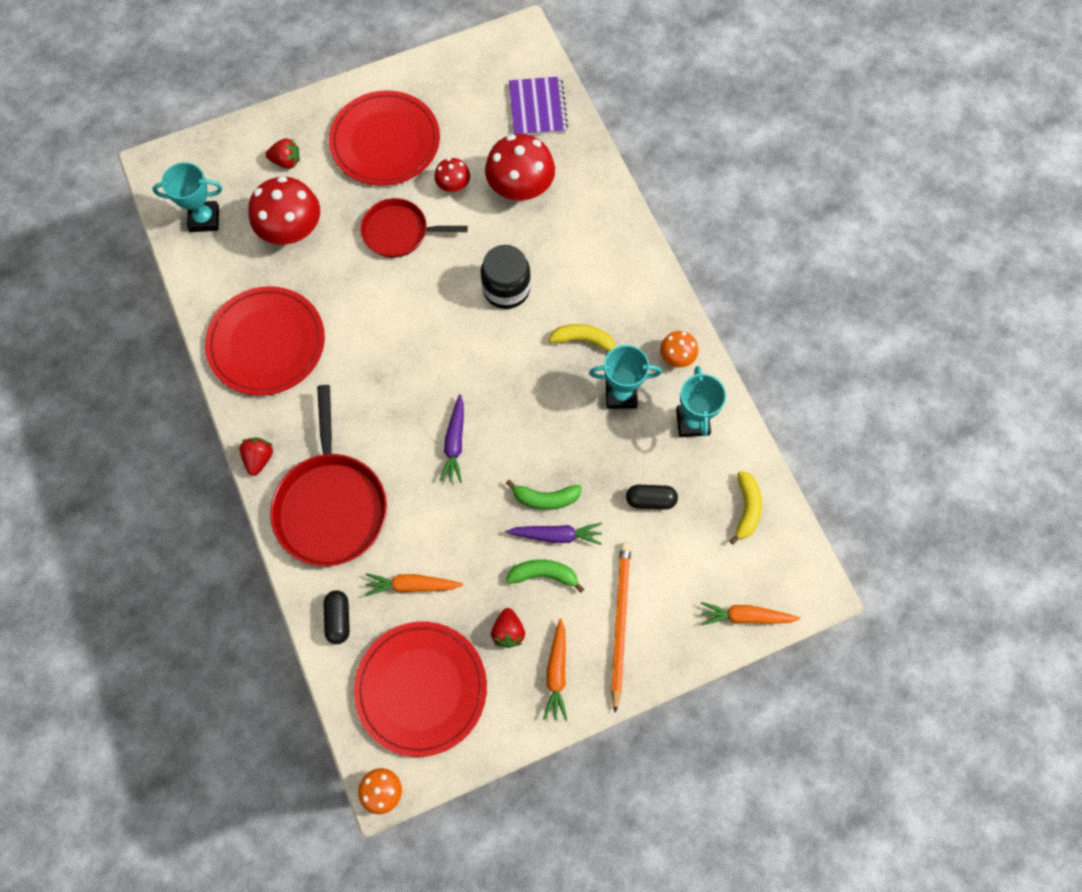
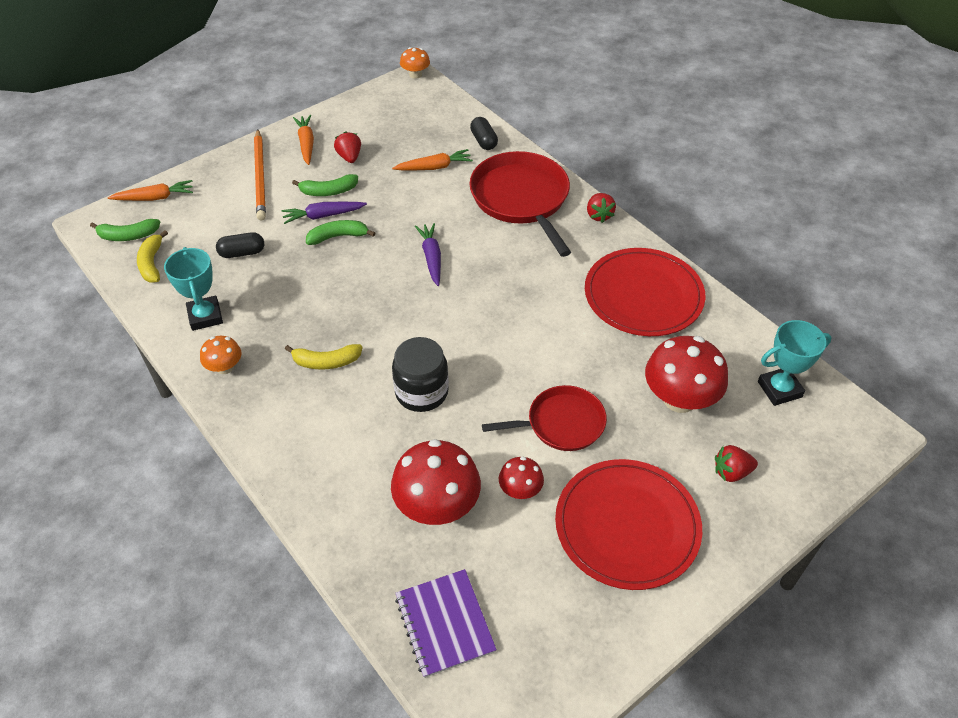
camera: 165 degrees right, 20 degrees down
red plate [354,622,487,757] -> none
turquoise trophy [589,345,662,409] -> none
none -> green banana [90,219,160,241]

